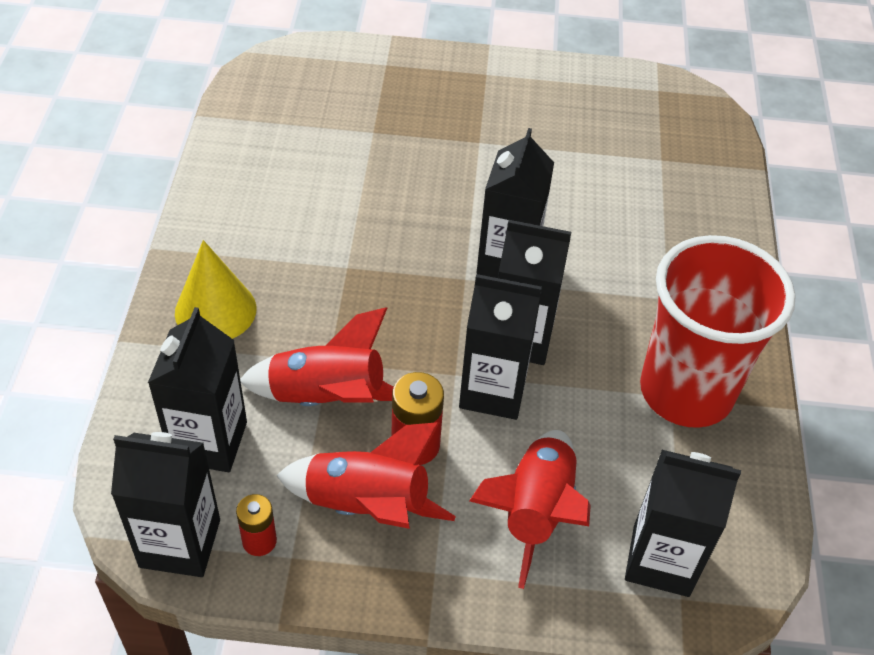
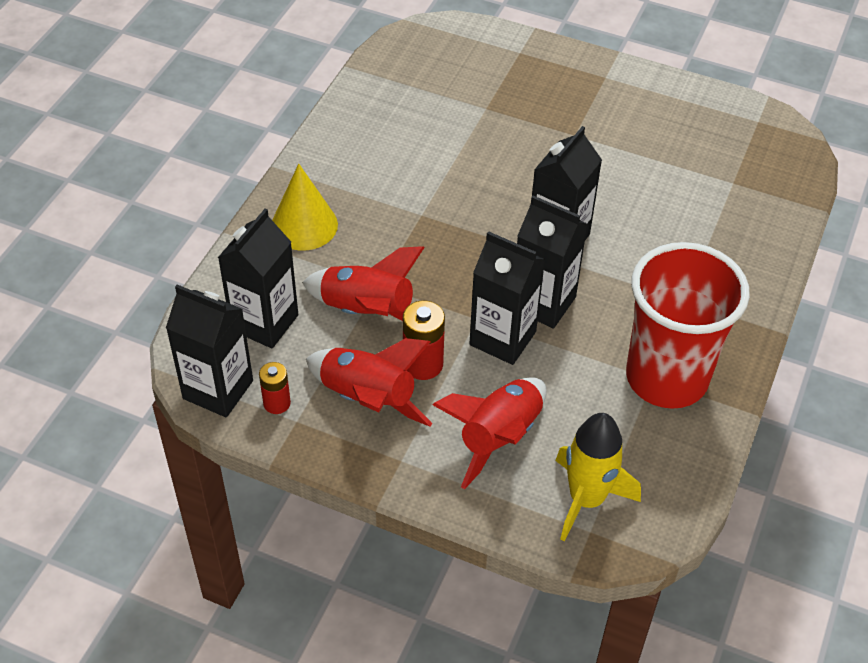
camera: 20 degrees right, 0 degrees up
black carton [625,450,741,597] -> yellow rocket [555,413,641,541]

